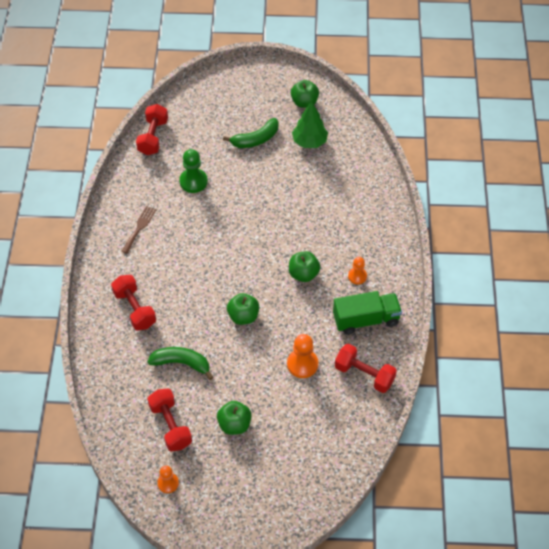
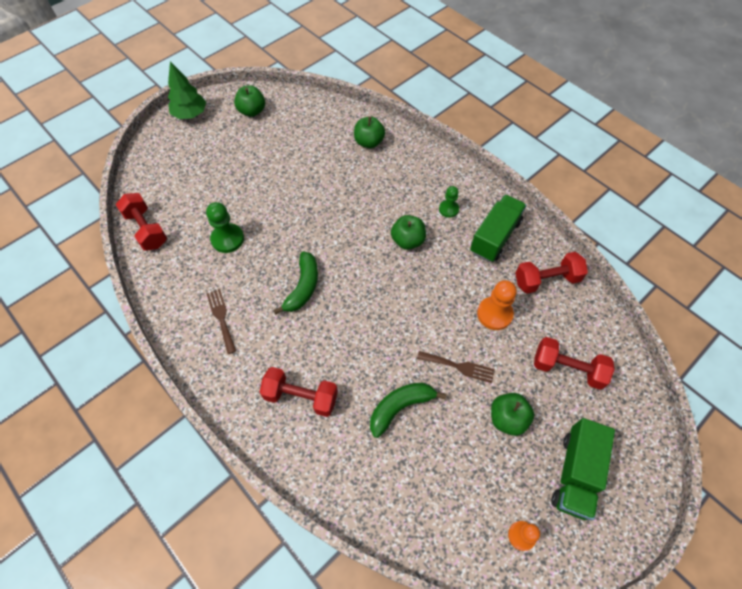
camera: 45 degrees left, 5 degrees up
red dumbbell [147,389,192,452] -> red dumbbell moved to [534,337,615,390]
green banana [223,118,279,148] -> green banana moved to [273,251,318,315]
green apple [227,293,259,325] -> green apple moved to [354,116,385,148]
green tree [292,101,328,148] -> green tree moved to [168,62,206,119]
orange pawn [348,257,367,284] -> green pawn [439,186,459,218]
none -> brown fork [417,351,495,383]
none -> green truck [551,418,615,521]

